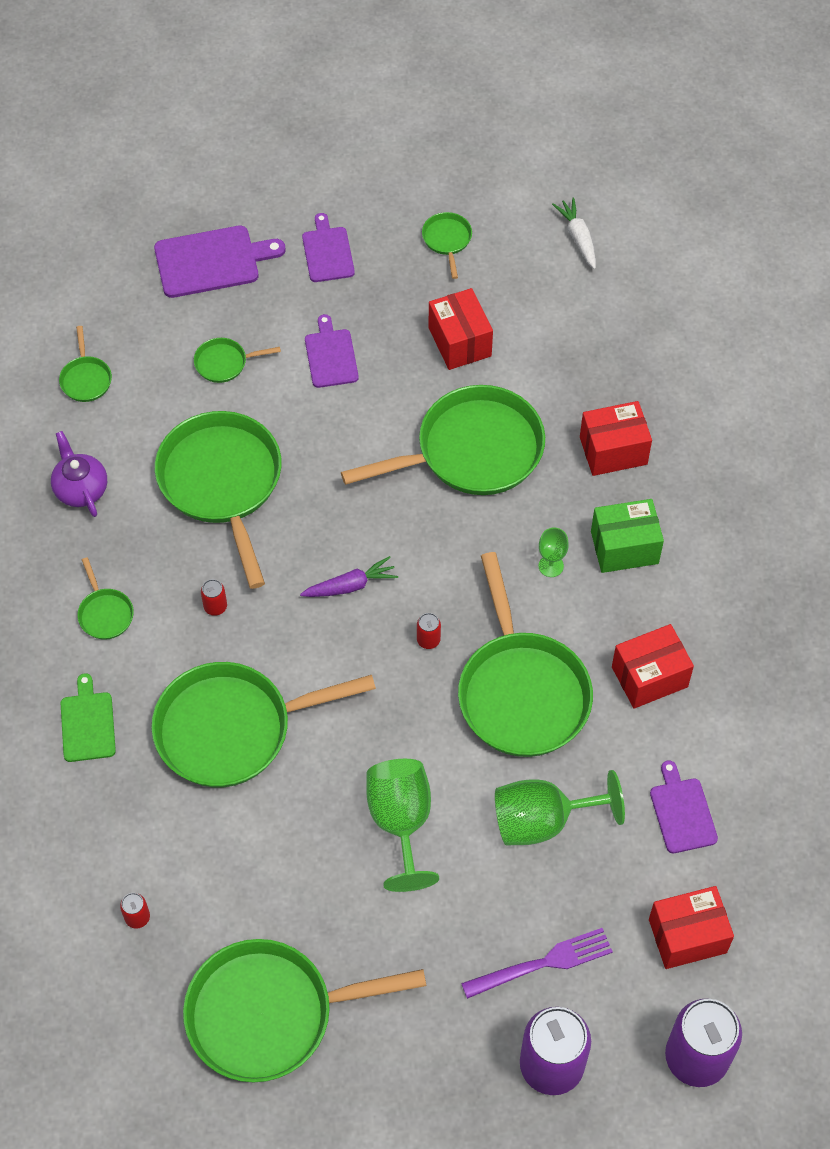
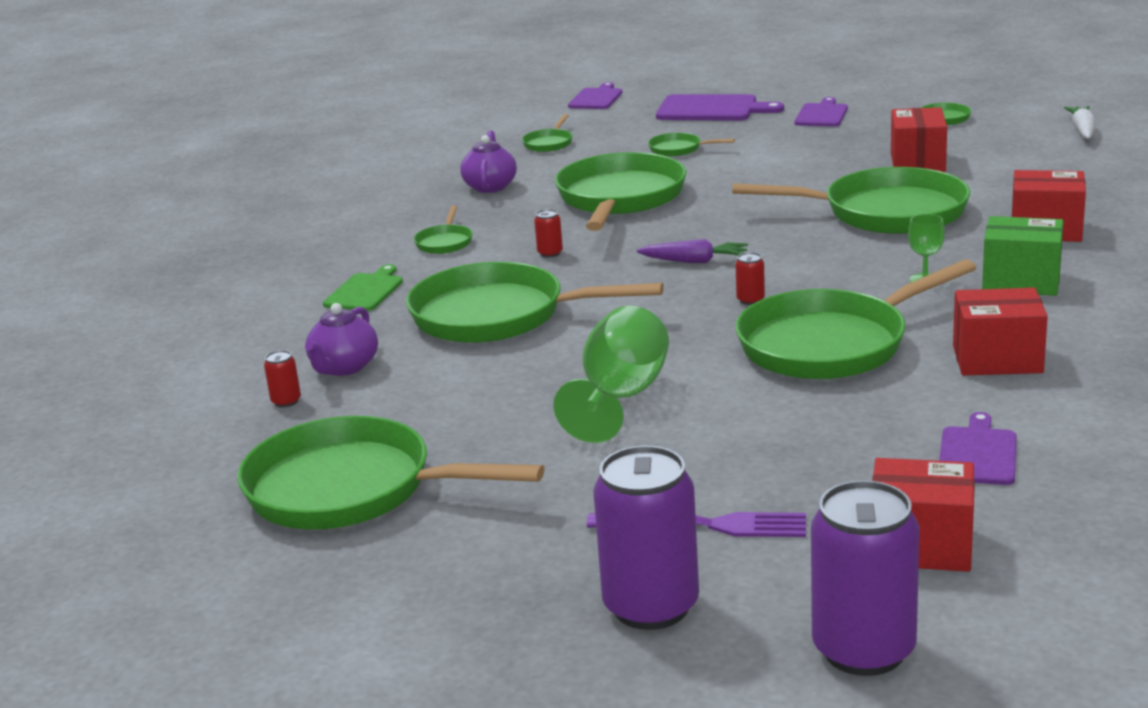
camera: 30 degrees right, 35 degrees down
purple cutting board [305,314,359,388] -> purple cutting board moved to [568,82,622,109]
green pan [458,552,593,757] -> green pan turned 45 degrees clockwise [736,259,976,379]
green goblet [495,770,625,846] -> none
none -> purple teapot [305,303,378,376]

